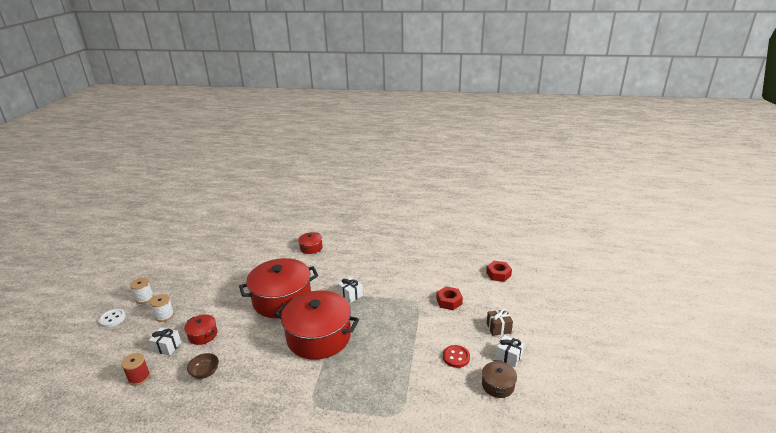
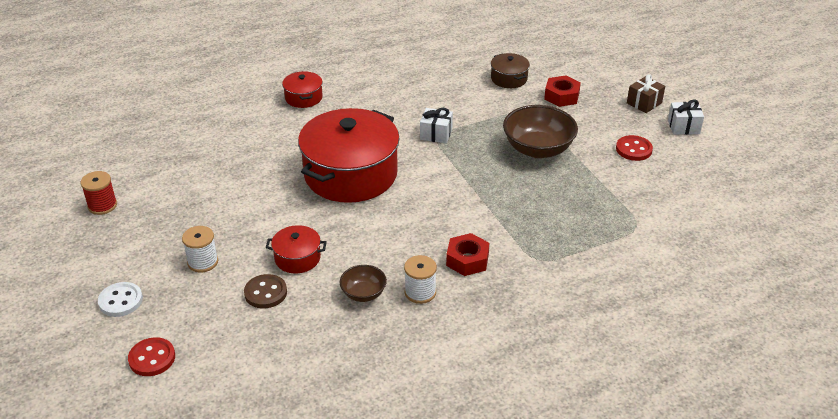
camera: 35 degrees left, 10 degrees up
red spool [121,353,150,386] -> red spool moved to [81,171,117,215]
white spool [130,278,154,304] -> white spool moved to [404,255,437,304]
white gift [149,327,181,356] -> brown button [244,274,287,308]
red pot [275,290,359,360] -> none
brown pot [482,360,517,398] -> brown pot moved to [491,53,530,88]
red nut [486,261,512,282] -> red nut moved to [446,233,489,276]
none -> red button [128,337,175,376]
none -> brown bowl [503,105,578,158]

